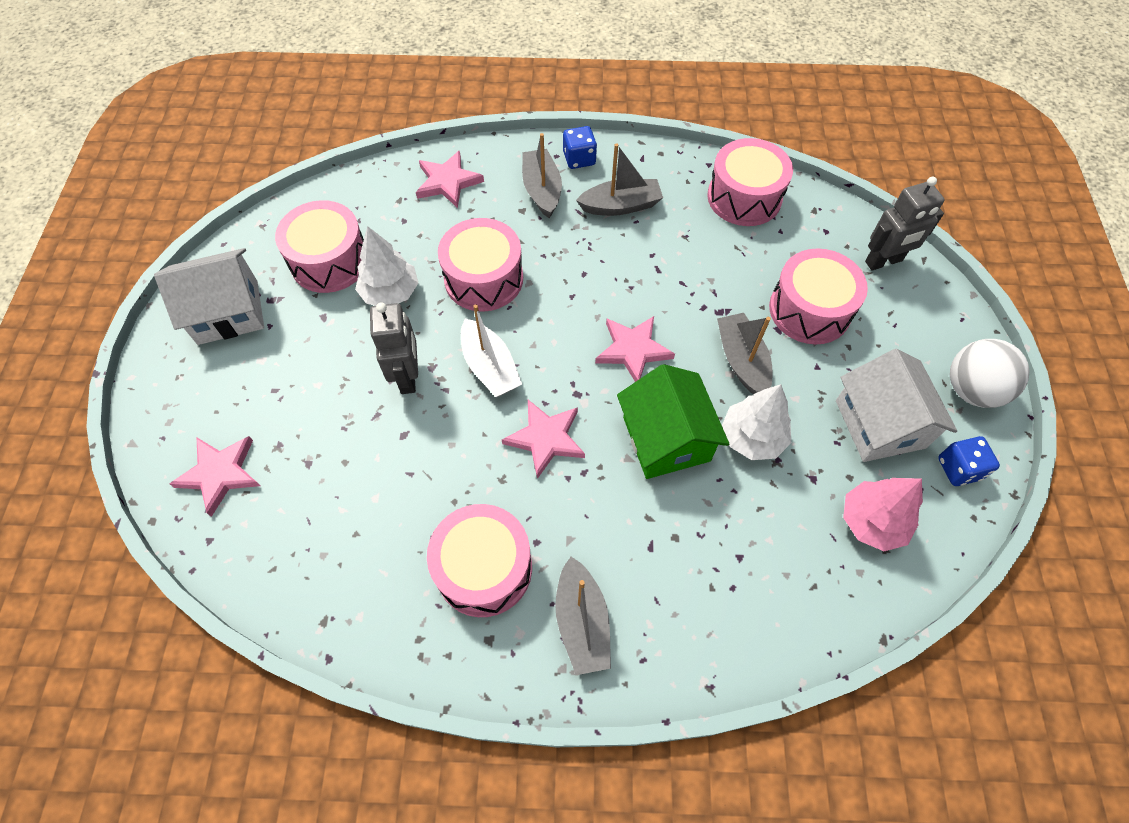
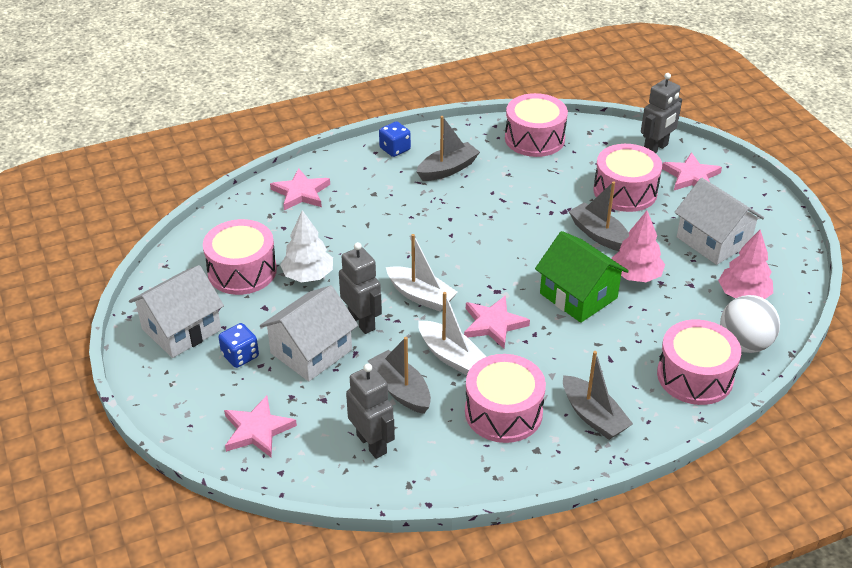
camera: 25 degrees left, 20 degrees down
pink drum [438,218,523,312] -> pink drum moved to [657,320,741,405]
grey boat [522,133,562,218] -> grey boat moved to [368,337,431,414]
pink star [595,316,675,382] -> pink star moved to [662,152,722,190]
white tree [722,384,791,460] -> pink tree [612,211,665,282]
blue dice [938,436,1000,486] -> blue dice moved to [218,323,259,368]
white ball [950,339,1030,408] -> white ball moved to [720,295,780,353]
none -> white house [260,285,358,381]
none -> grey robot [346,363,395,459]
none -> white boat [418,292,487,375]

